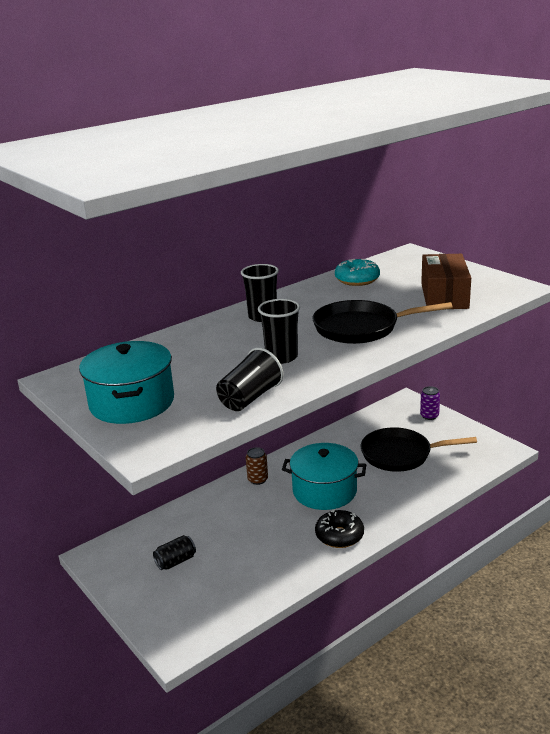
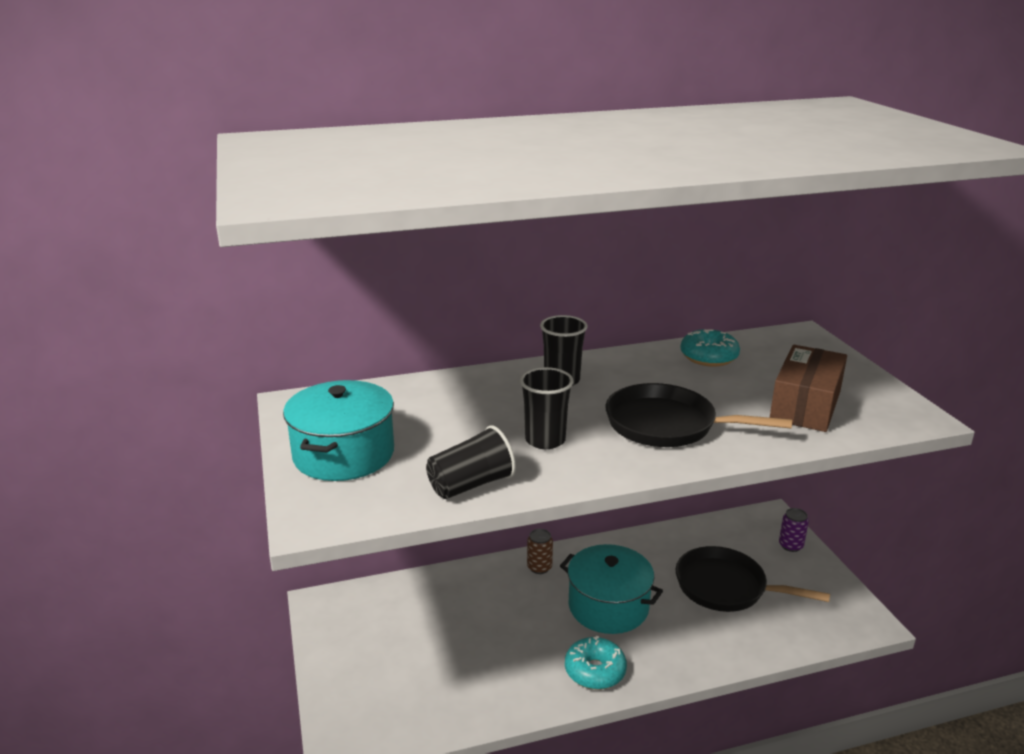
camera: 20 degrees right, 0 degrees up
black can [153,535,196,570] -> none
black donut [315,509,364,548] -> turquoise donut [565,636,627,690]

